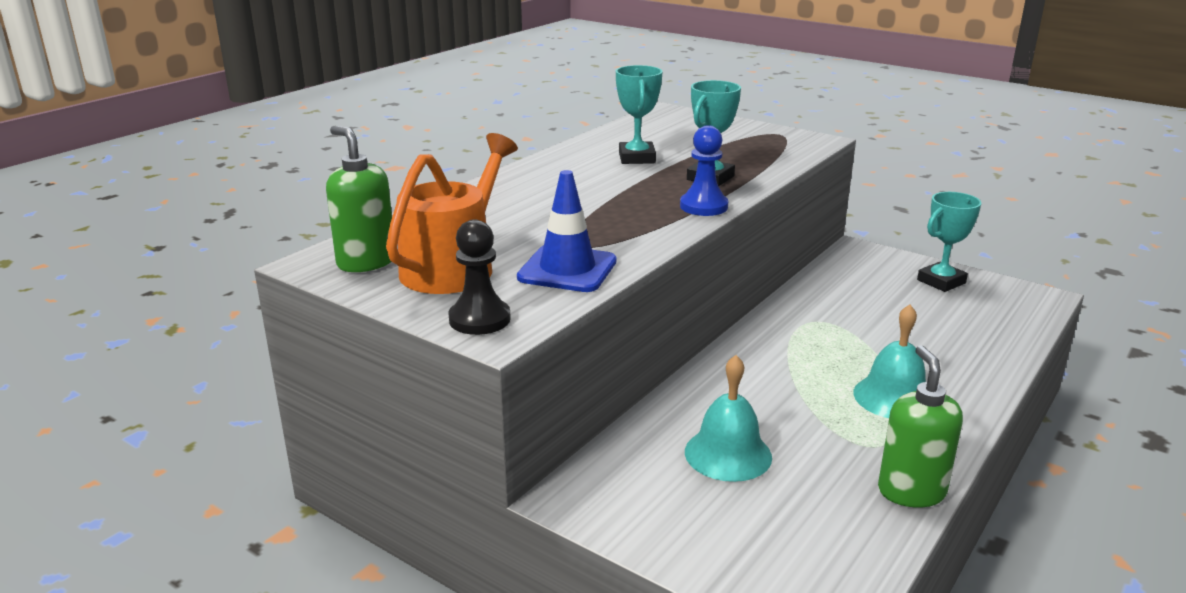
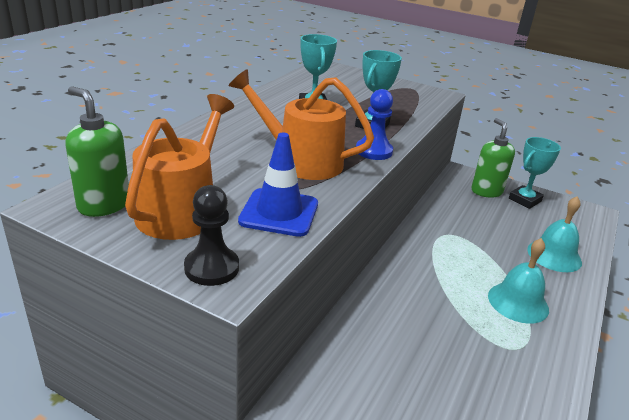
camera: 10 degrees left, 5 degrees up
turquoise bell [685,355,772,482] -> turquoise bell moved to [527,196,582,272]
green soap dispenser [878,345,963,508] -> green soap dispenser moved to [471,118,515,198]
none -> orange watering can [229,69,374,180]

